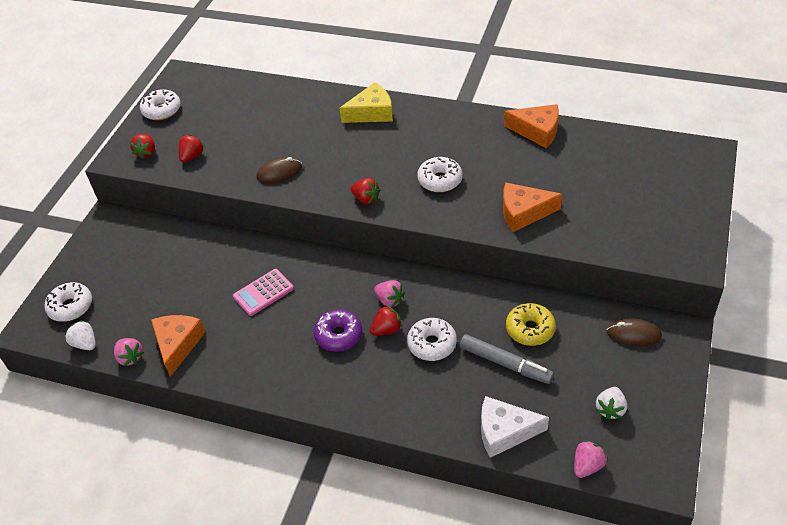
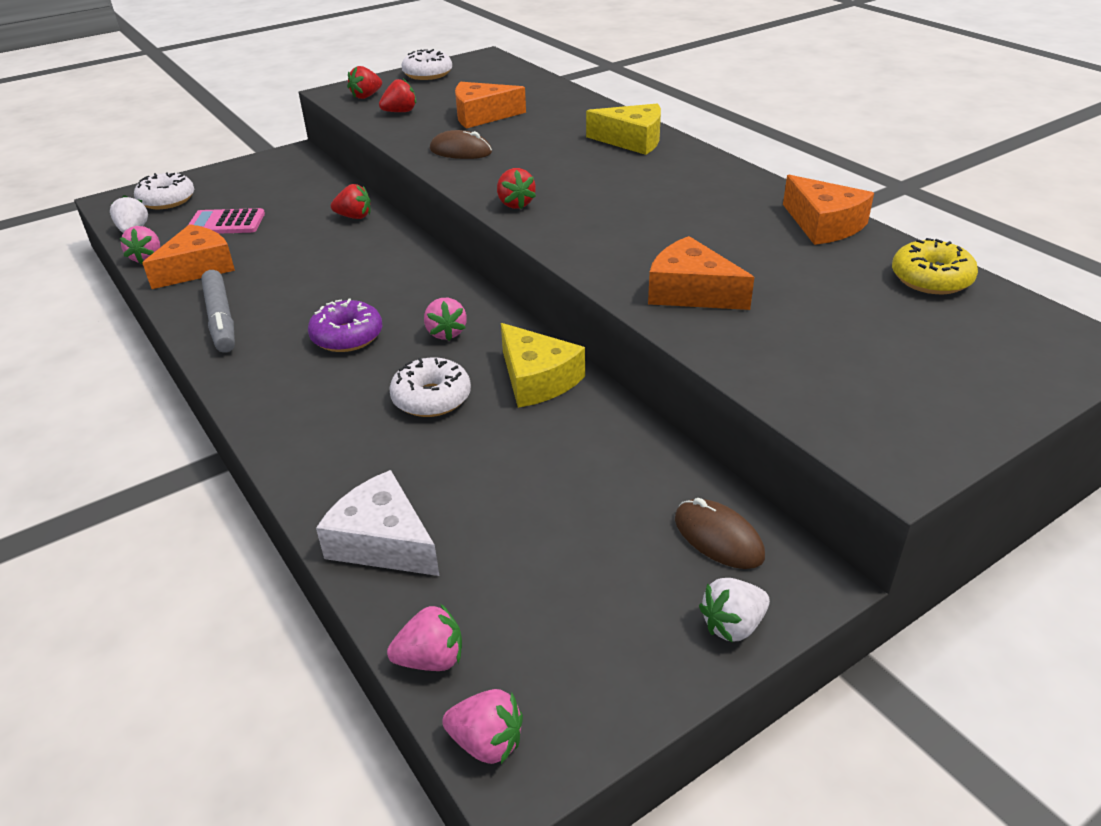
camera: 35 degrees right, 10 degrees down
pink calculator [233,269,294,316] -> pink calculator moved to [188,208,265,234]
red strawberry [370,306,402,336] -> red strawberry moved to [331,184,371,219]
white donut [417,157,463,192] -> none
grey marker [460,334,554,384] -> grey marker moved to [201,270,235,353]
yellow donut [506,303,556,346] -> yellow donut moved to [892,238,978,294]
white strawberry [596,387,627,420] -> white strawberry moved to [699,578,770,643]
none -> pink strawberry [442,689,523,764]
none -> orange cheese [455,82,526,129]
none -> yellow cheese [501,323,585,408]

